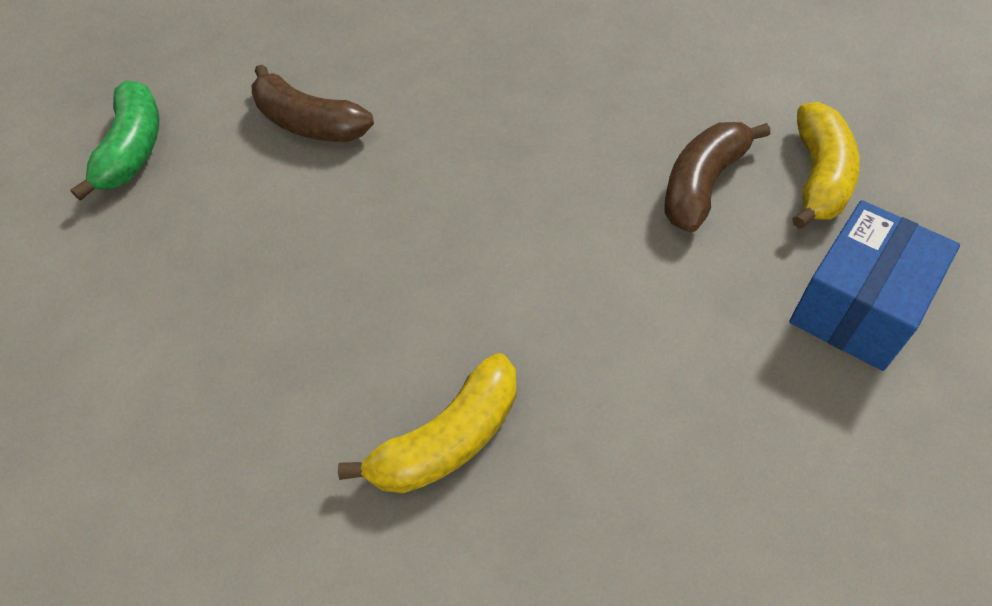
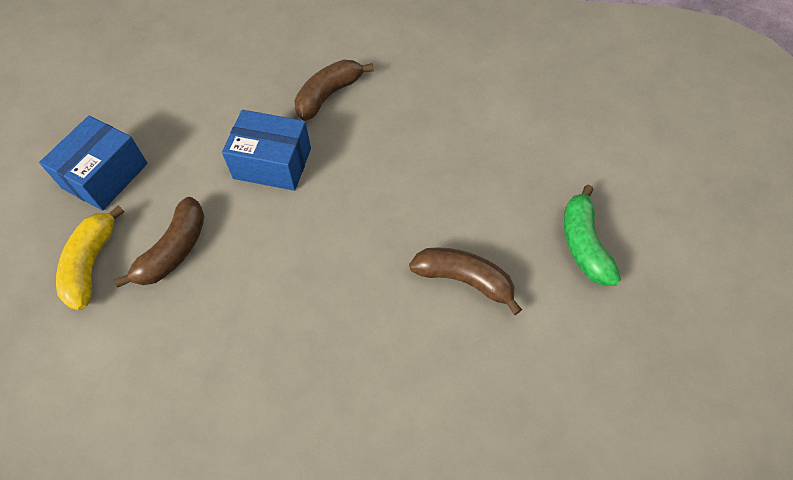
camera: 170 degrees right, 5 degrees up
yellow banana [338,353,516,493] -> brown banana [294,60,374,121]
none -> blue box [222,110,311,191]

